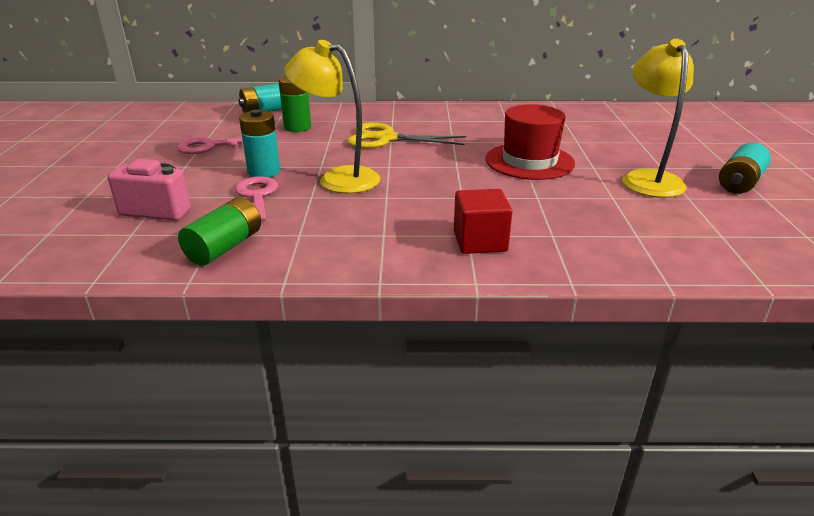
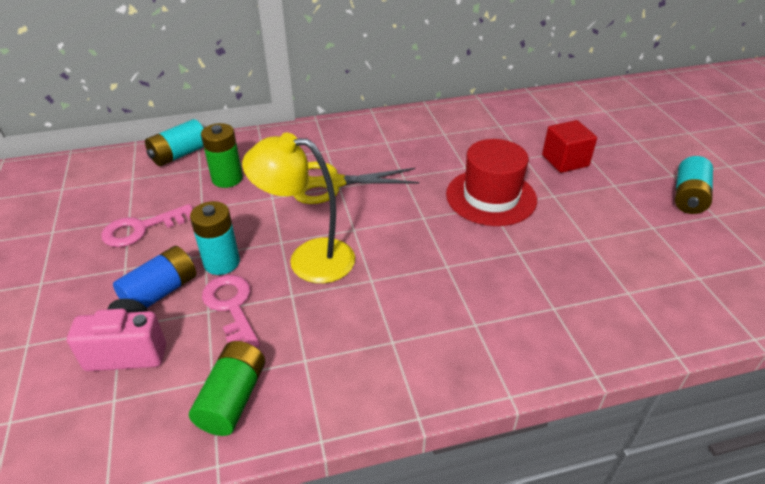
camera: 15 degrees left, 10 degrees up
red cube [454,189,512,254] -> red cube moved to [542,120,597,173]
yellow lamp [622,39,694,198] -> none
none -> blue battery [113,246,196,308]

